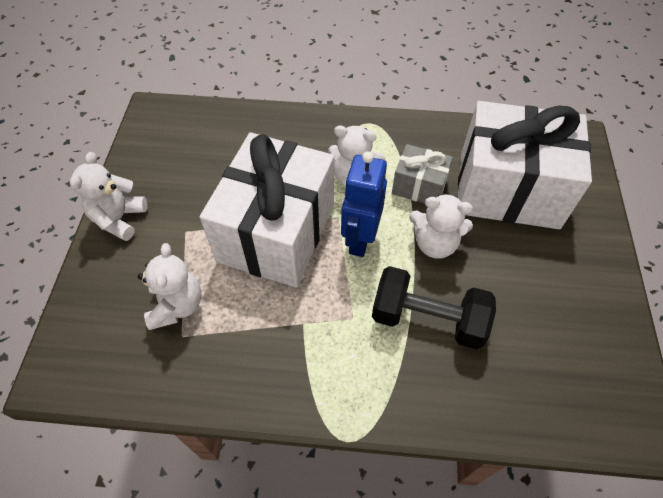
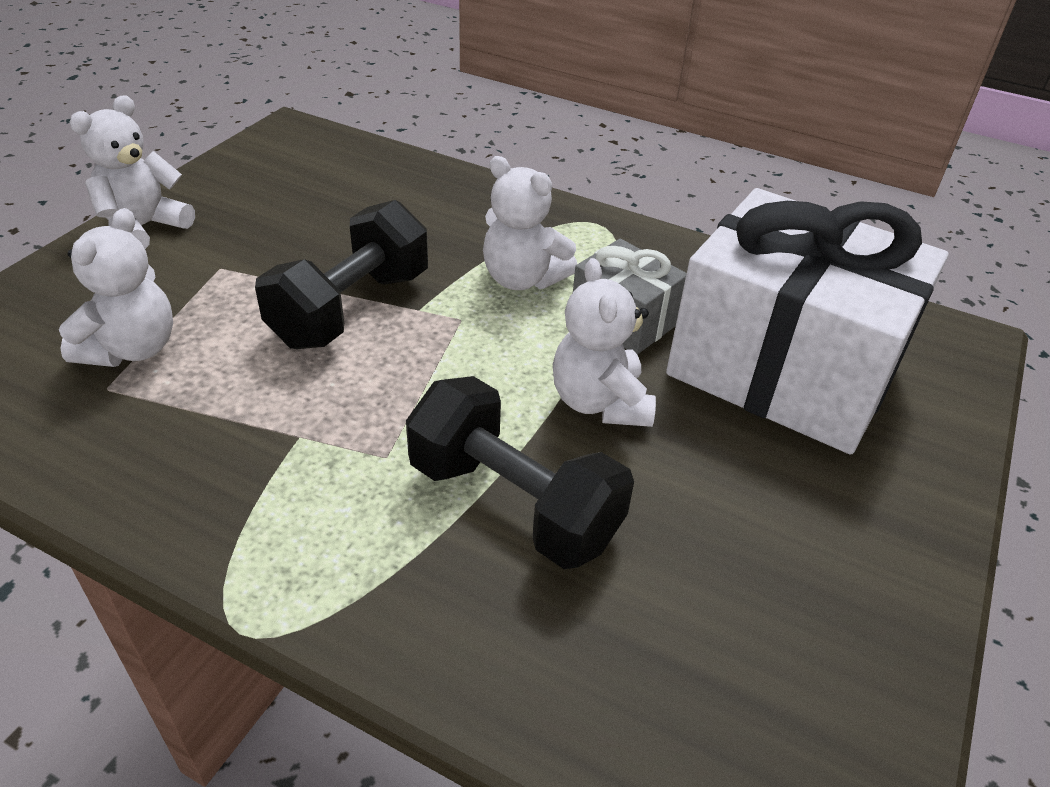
camera: 20 degrees right, 15 degrees down
white gift [200,132,334,288] -> black dumbbell [255,200,428,349]
blue robot [341,151,387,257] -> none
white teddy bear [409,193,473,259] -> white teddy bear turned 45 degrees clockwise [553,258,656,427]

